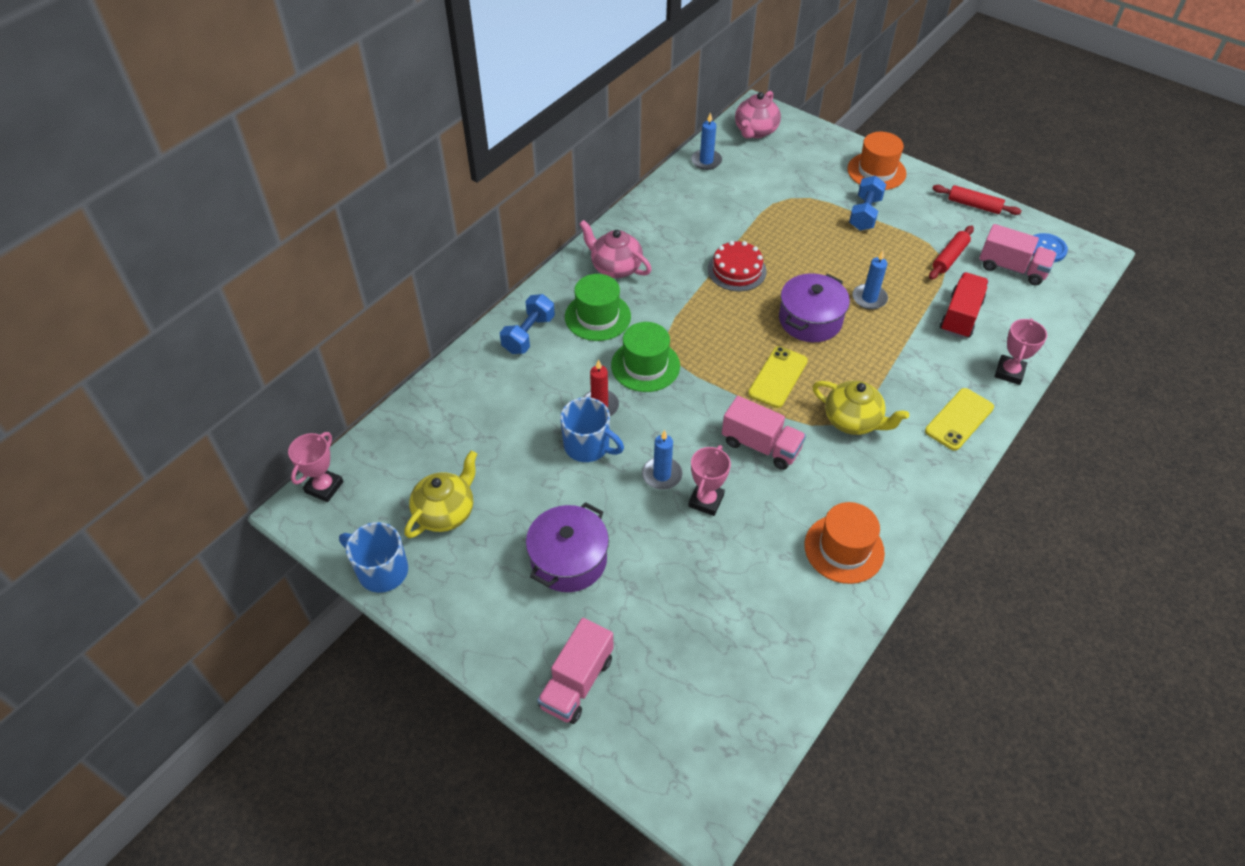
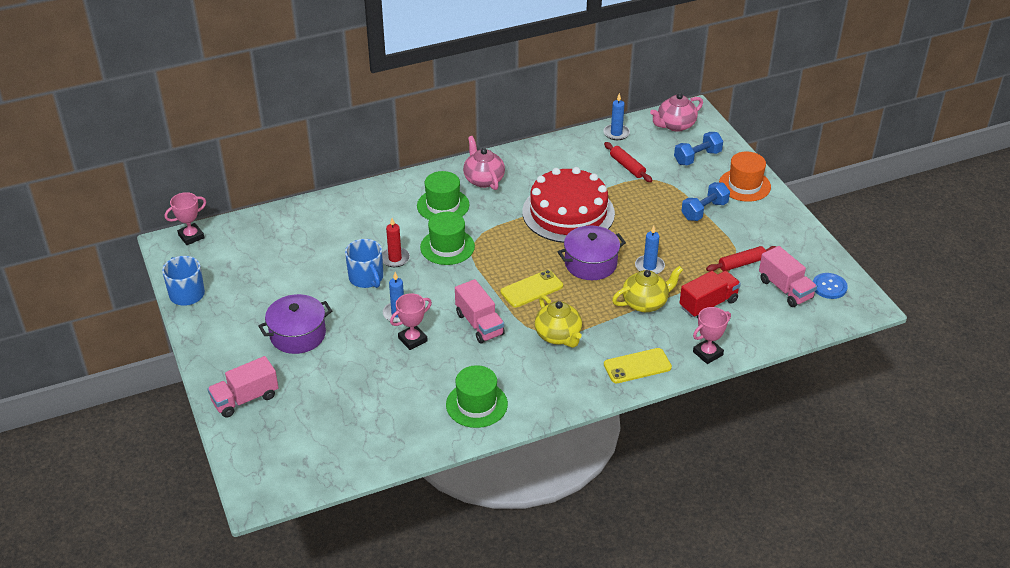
camera: 30 degrees right, 10 degrees down
yellow teapot [404,451,477,538] -> yellow teapot moved to [612,266,683,312]
blue dumbbell [500,294,555,354] -> blue dumbbell moved to [674,132,723,165]
red cake [708,241,767,291] -> red cake [522,167,615,243], size x1.90
orange hat [804,502,885,584] -> green hat [446,365,508,428]
red rolling pin [932,185,1022,215] -> red rolling pin moved to [604,142,652,182]

